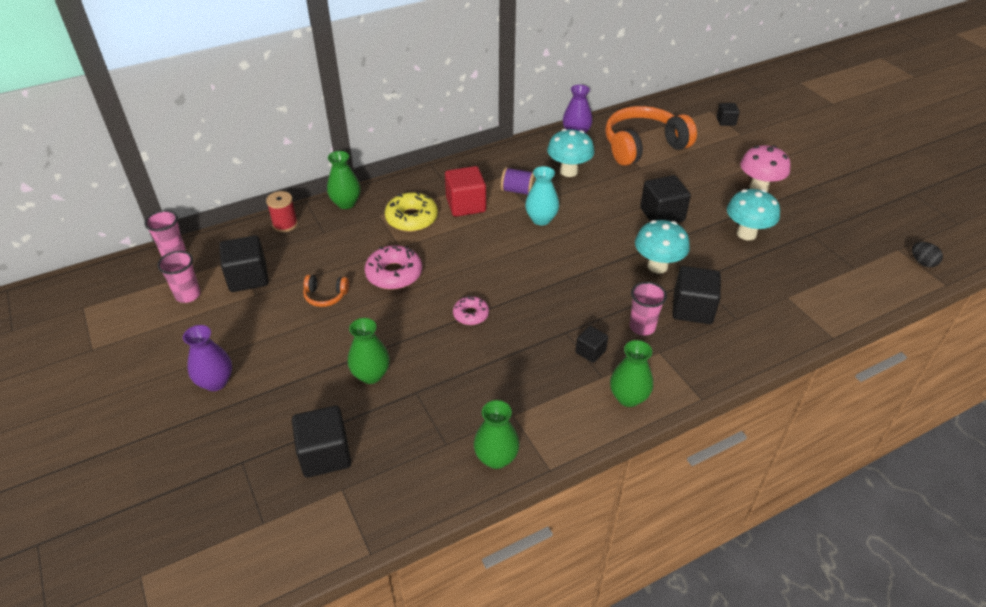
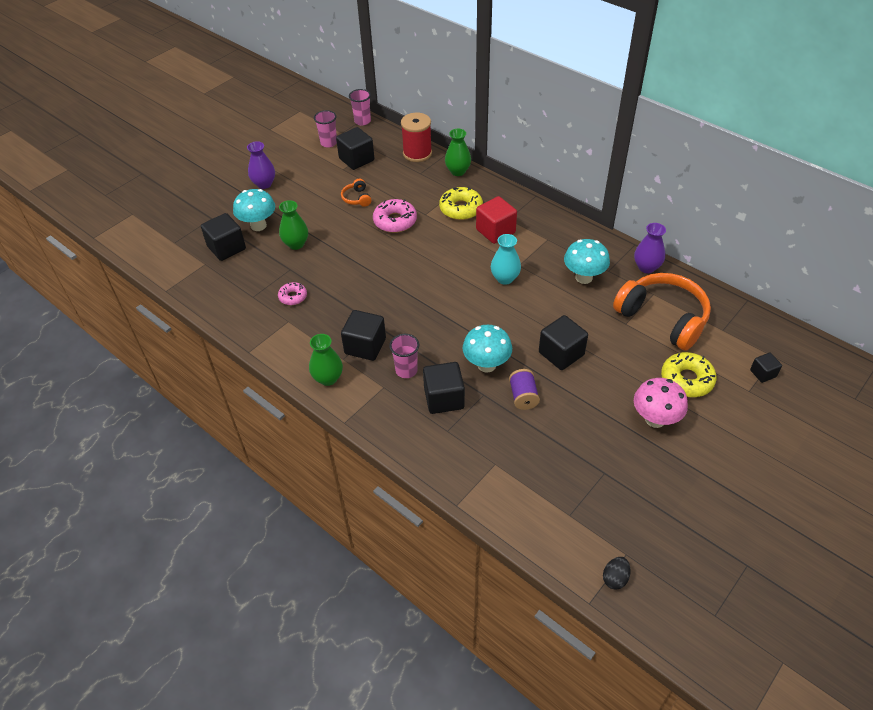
camera: 70 degrees right, 5 degrees up
red spool [266,191,298,232] -> red spool [401,113,432,162], size x1.54
pink donut [453,296,489,325] -> pink donut moved to [278,282,307,305]
green vase [474,400,520,469] -> none
purple spool [501,167,536,195] -> purple spool moved to [509,369,540,410]
black cube [575,326,608,363] -> black cube [341,310,386,361], size x1.81
turquoise mushroom [727,189,780,240] -> turquoise mushroom moved to [233,189,275,231]
none -> yellow donut [661,352,717,397]

